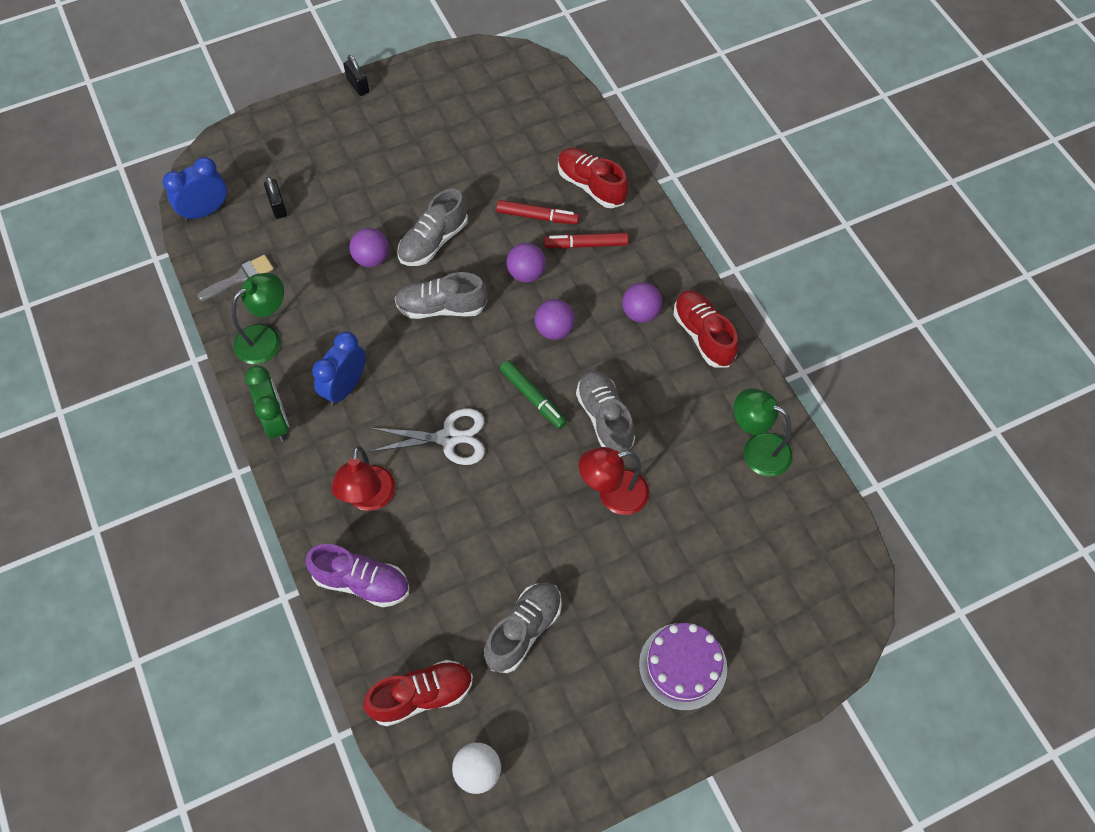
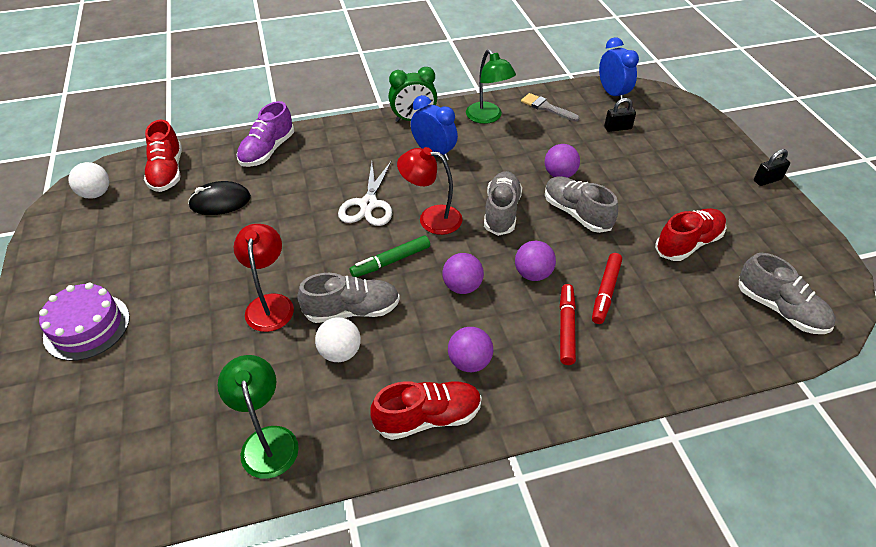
camera: 100 degrees right, 15 degrees down
grey brush [197,255,274,301] -> grey brush turned 150 degrees clockwise [521,93,580,122]
red lamp [331,446,395,511] -> red lamp moved to [397,147,462,235]
grey shoe [484,582,562,673] -> grey shoe moved to [739,253,836,334]
red shoe [558,148,628,208] -> red shoe moved to [655,208,726,261]
green lamp [734,388,793,477] -> green lamp turned 60 degrees counterclockwise [217,355,299,479]
none -> black mouse [188,181,251,215]
none -> white ball [315,317,361,362]

